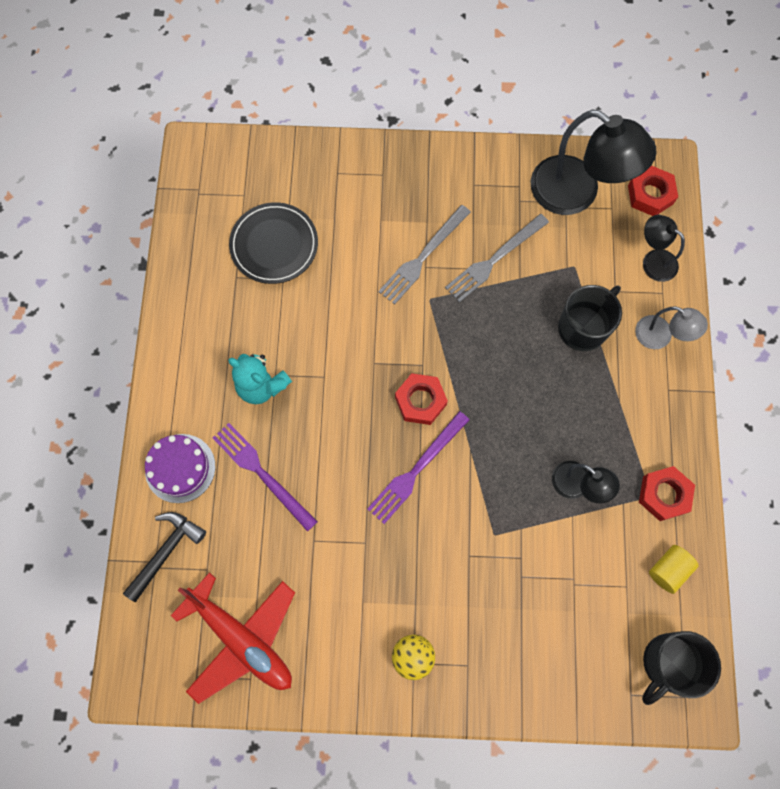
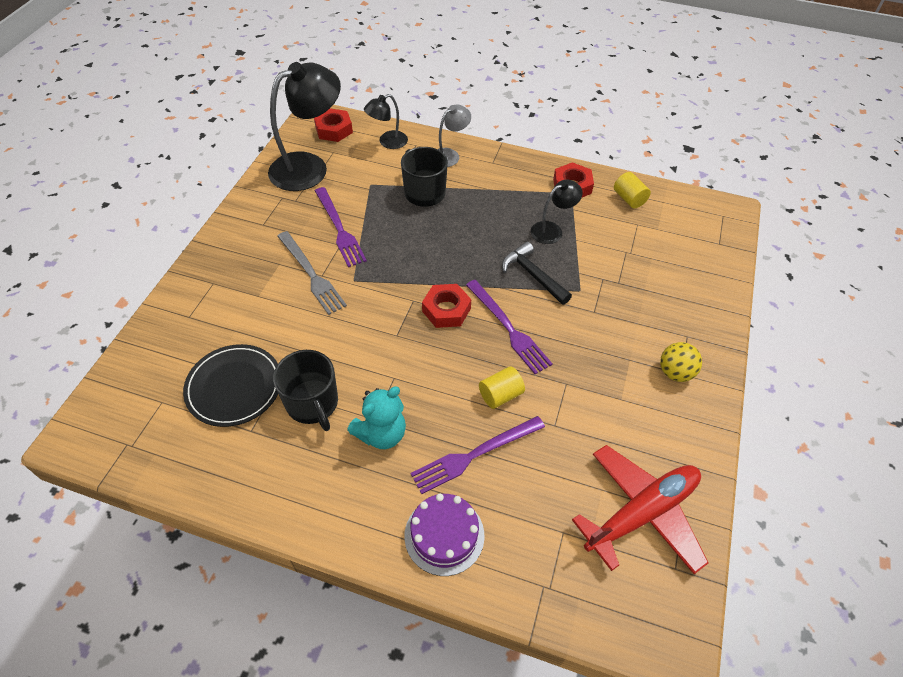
camera: 75 degrees left, 20 degrees down
black hammer [123,512,206,602] -> black hammer moved to [502,242,572,305]
grey fork [445,214,549,302] -> purple fork [315,187,367,267]
black mug [642,631,721,705] -> black mug moved to [273,350,338,431]
none -> yellow cylinder [479,366,525,409]

